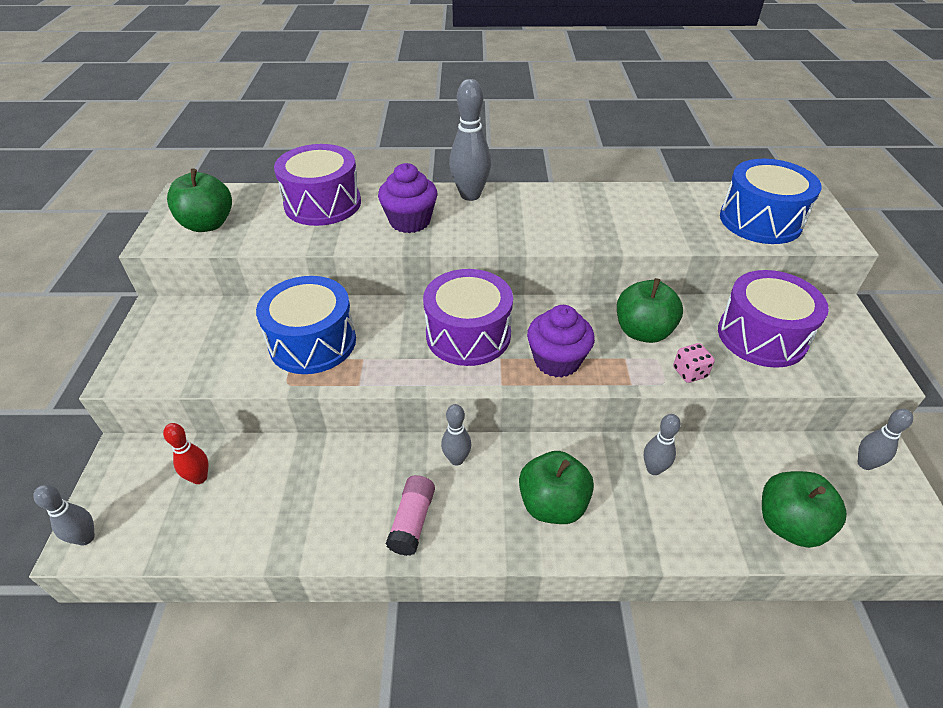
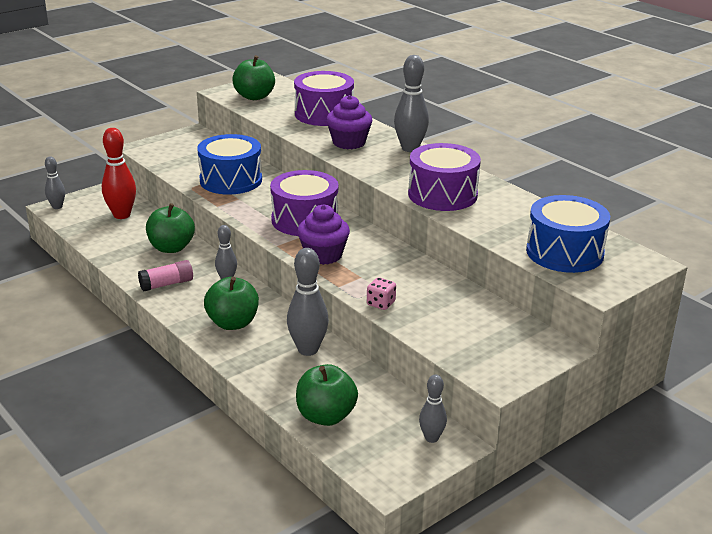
camera: 50 degrees right, 15 degrees down
red bowling pin [163,423,208,484] -> red bowling pin [102,128,136,219], size x1.68
green apple [617,278,683,343] -> green apple moved to [146,203,195,253]
grey bowling pin [644,414,681,475] -> grey bowling pin [287,248,329,356], size x1.68
purple drum [718,270,829,368] -> purple drum moved to [408,143,481,211]

